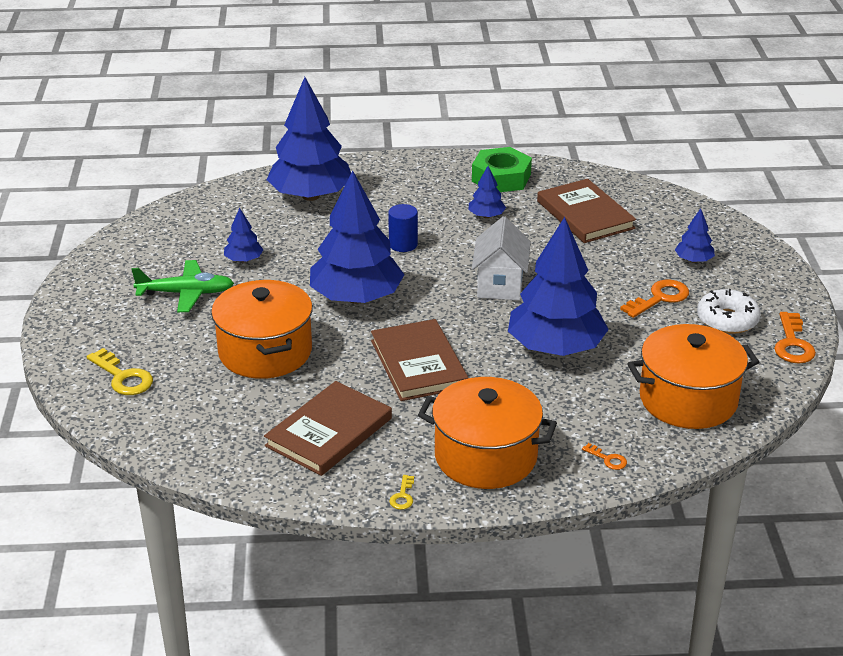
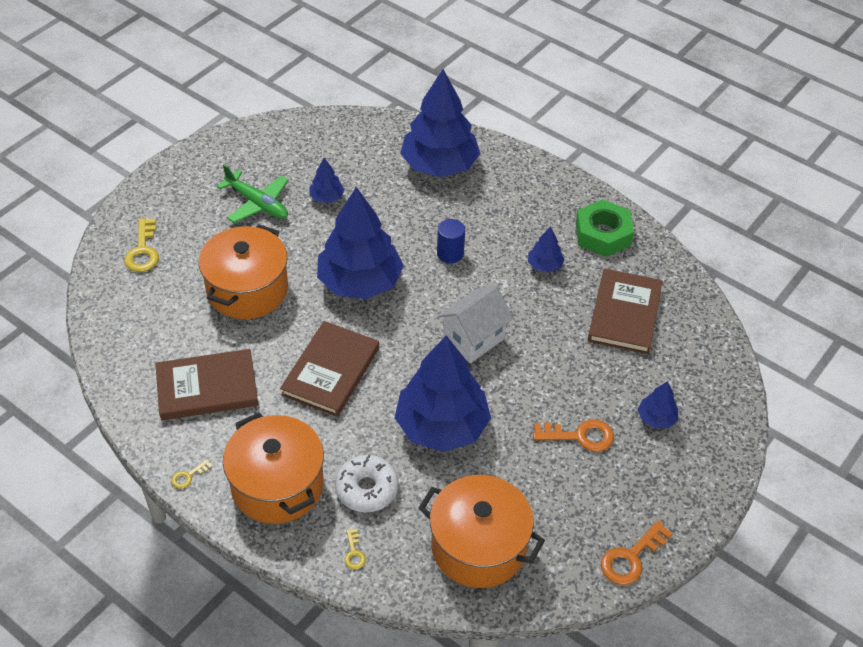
camera: 40 degrees right, 15 degrees up
orange key [582,443,627,470] -> yellow key [344,529,366,569]
white donut [697,289,761,334] -> white donut moved to [335,454,399,513]

